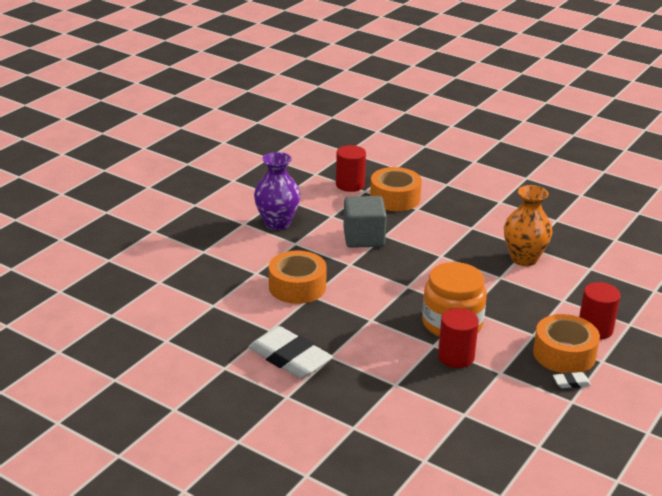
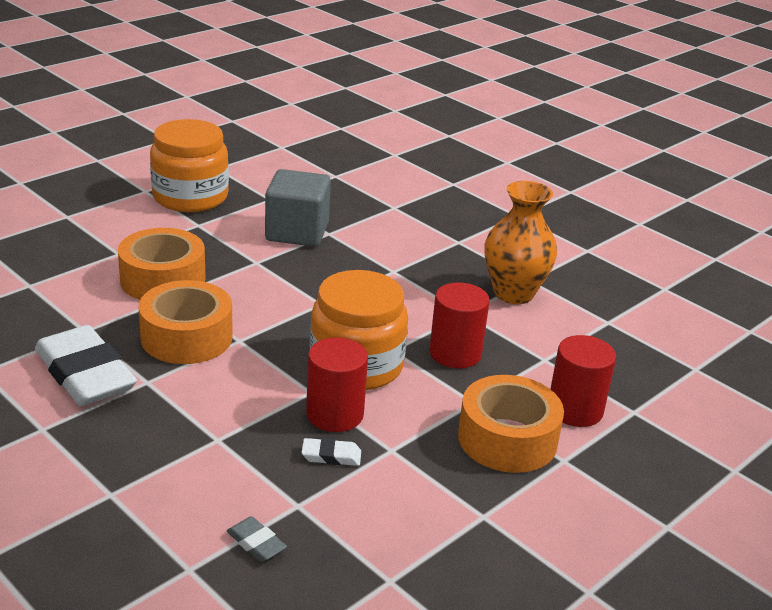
camera: 10 degrees right, 0 degrees up
purple vase [254,152,300,230] -> orange jar [150,119,229,212]
red cylinder [336,145,366,192] -> red cylinder moved to [429,282,489,369]
orange tape [370,167,422,211] -> orange tape moved to [139,280,233,364]
white eraser [553,372,591,388] -> white eraser moved to [301,438,361,466]
none -> grey eraser [227,516,287,562]

